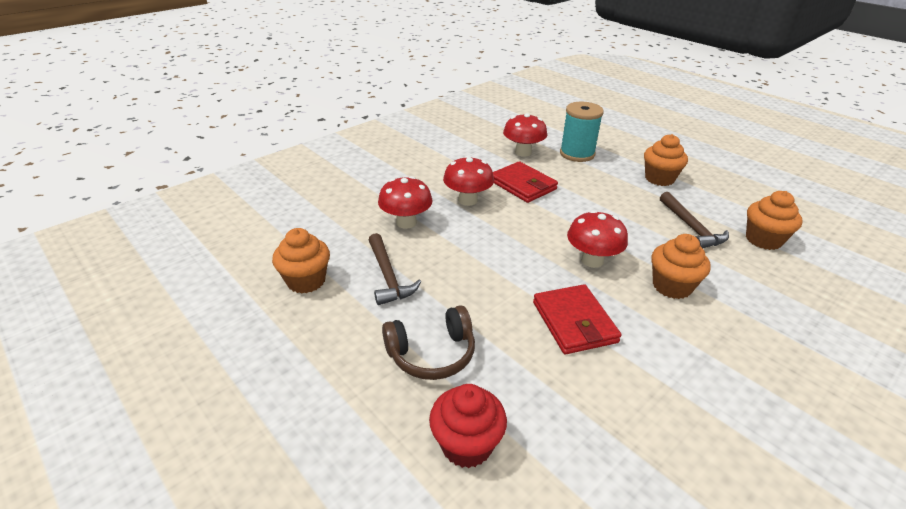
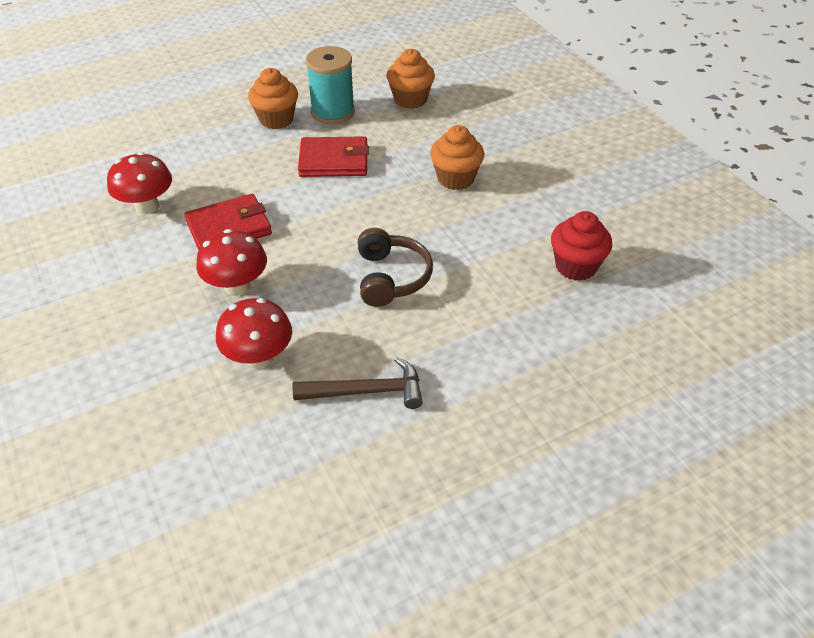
camera: 75 degrees left, 10 degrees up
orange cupcake [272,228,330,293] -> none
brown headphones [382,305,475,380] -> brown headphones moved to [358,228,433,307]
red cupcake [429,384,507,468] -> red cupcake moved to [551,211,612,281]
red wallet [533,284,621,354] -> red wallet moved to [298,136,369,177]
turquoise spool [560,102,604,162] -> turquoise spool moved to [306,46,355,124]
red mushroom [567,210,628,268] -> none
brown hammer [660,192,729,248] -> none

